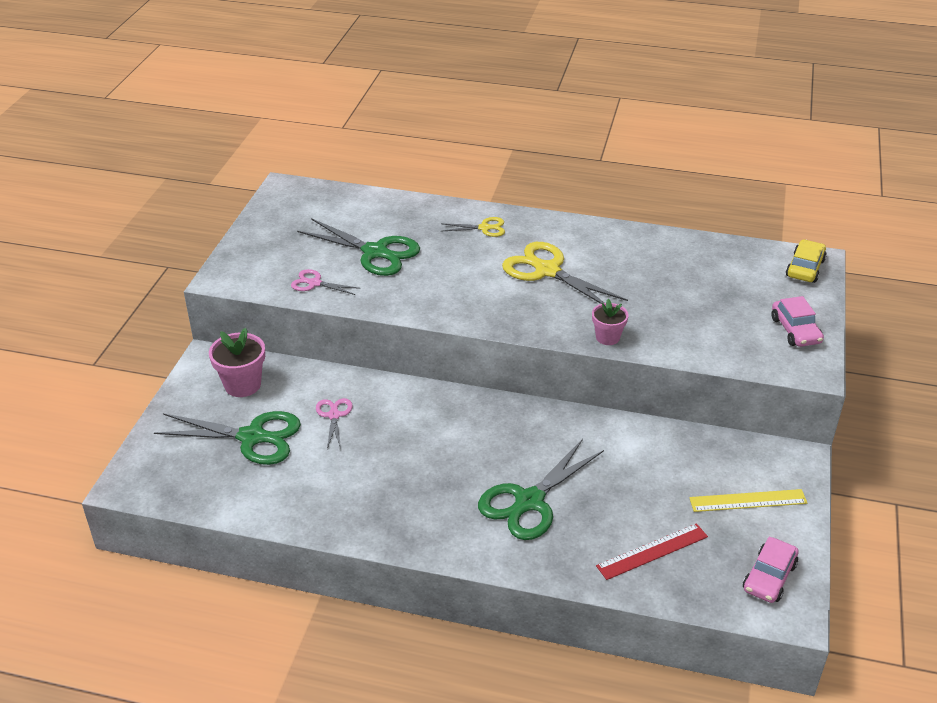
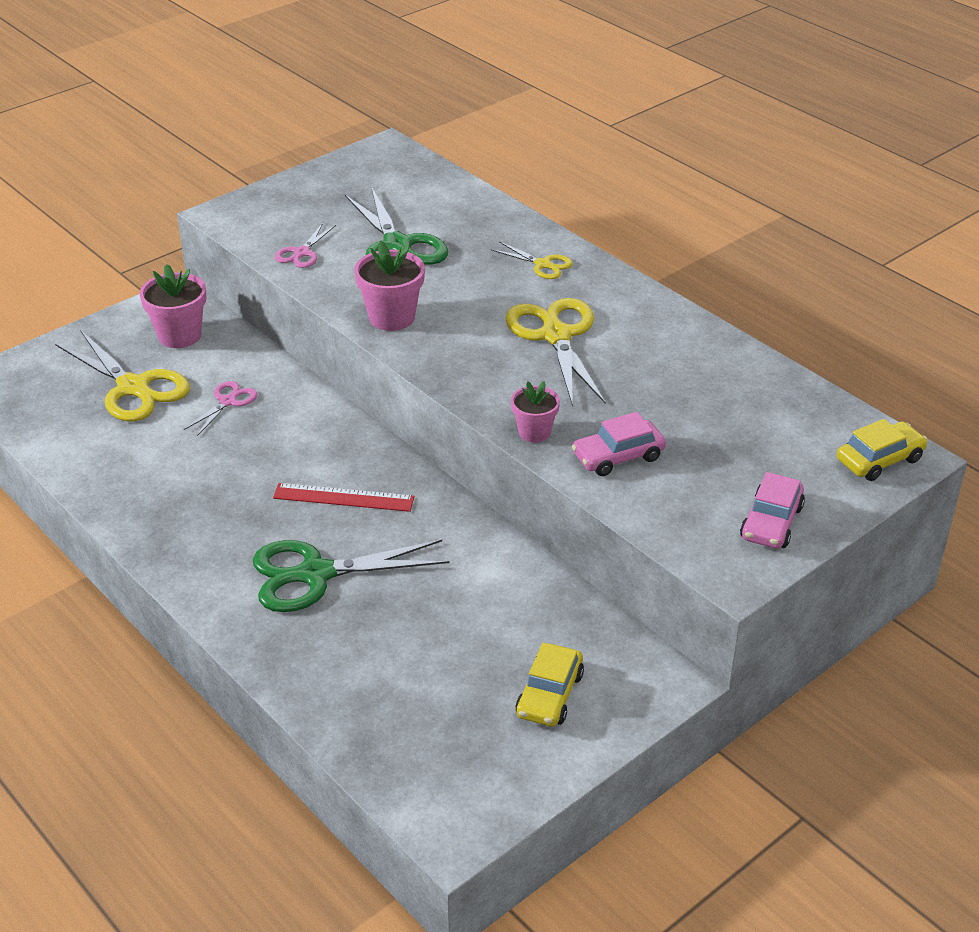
camera: 35 degrees right, 0 degrees up
green scissors [154,411,301,465] -> yellow scissors [55,330,190,422]
pink scissors [291,269,361,295] -> pink scissors turned 120 degrees counterclockwise [275,223,336,268]
red ruler [596,523,708,580] -> red ruler moved to [273,483,414,512]
yellow ruler [689,489,807,512] -> yellow car [515,643,584,727]
pink car [743,537,798,603] -> pink car moved to [572,412,666,476]
none -> pink flower pot [354,241,425,331]

